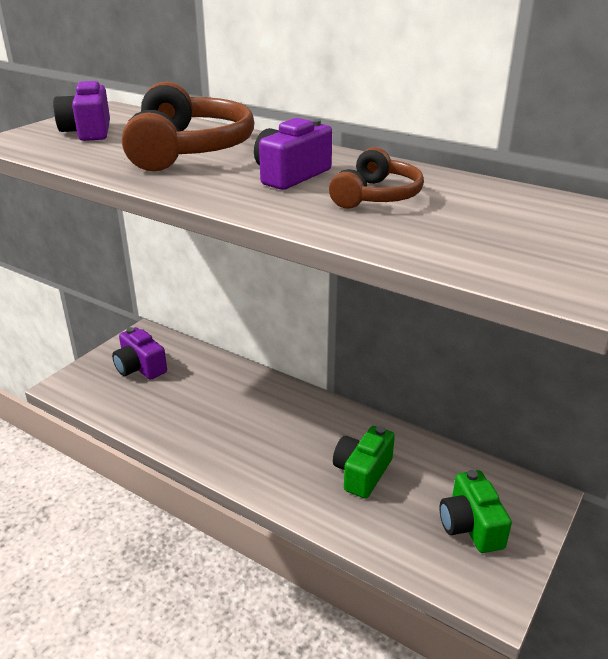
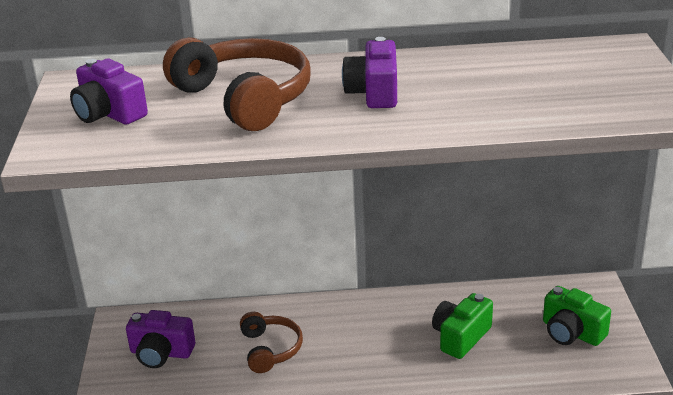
camera: 35 degrees left, 0 degrees up
brown headphones [329,147,424,209] -> brown headphones moved to [240,312,303,373]
green camera [333,426,395,499] -> green camera turned 45 degrees clockwise [432,293,493,359]

